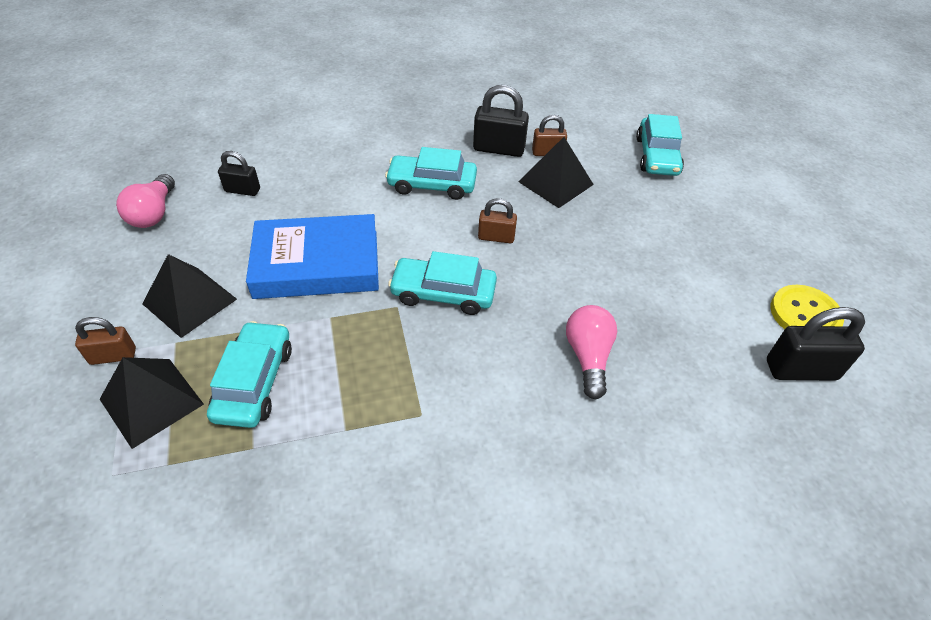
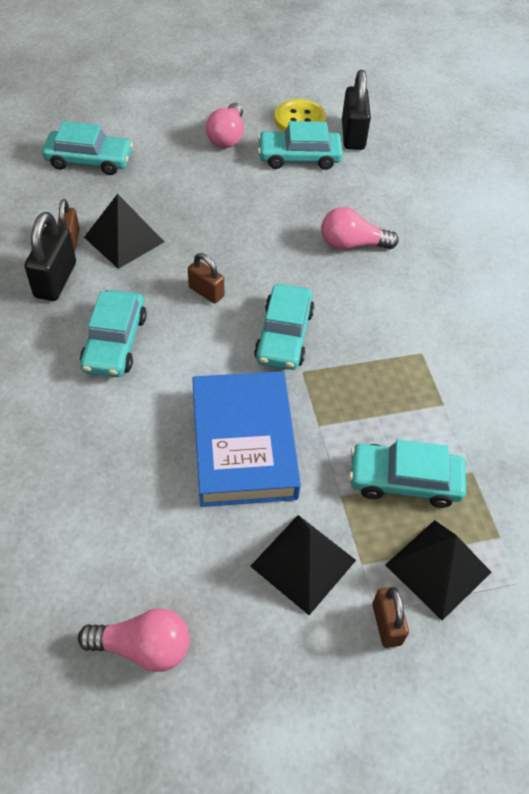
camera: 90 degrees left, 5 degrees up
black padlock [218,151,260,196] -> none
brown padlock [478,198,517,243] -> brown padlock turned 60 degrees counterclockwise [188,253,224,303]
none -> pink light bulb [206,103,244,148]
none -> turquoise car [257,121,343,170]

